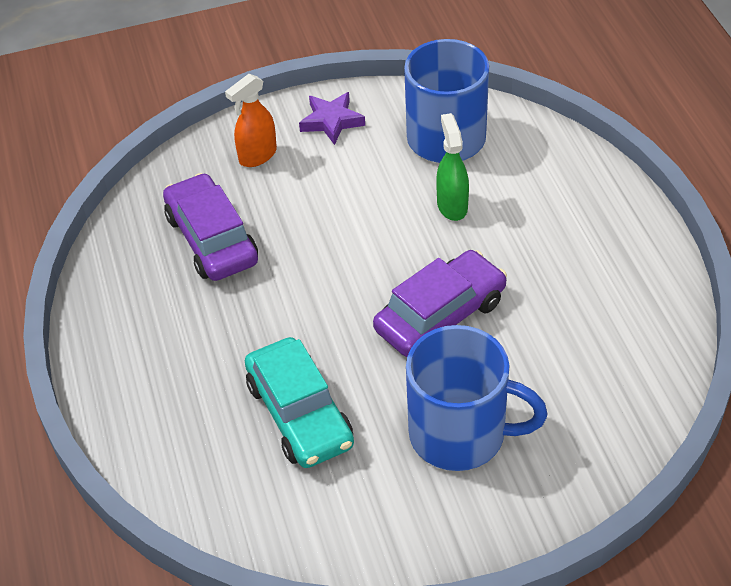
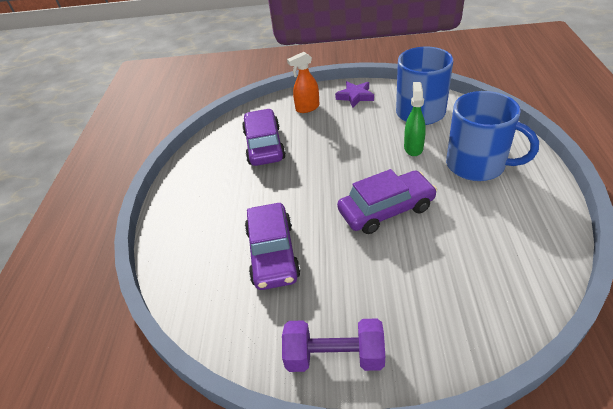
camera: 20 degrees right, 5 degrees down
turquoise car [245,337,354,468] -> purple car [245,203,301,290]
blue mug [406,325,547,471] -> blue mug moved to [446,91,539,181]
none -> purple dumbbell [282,319,385,372]

